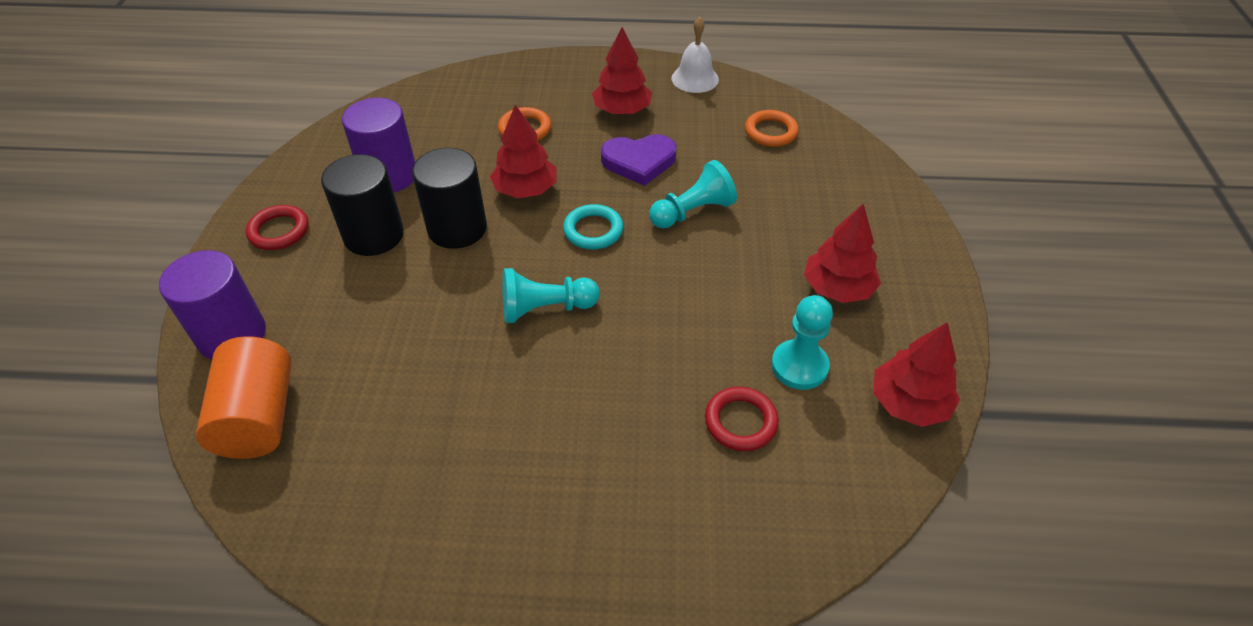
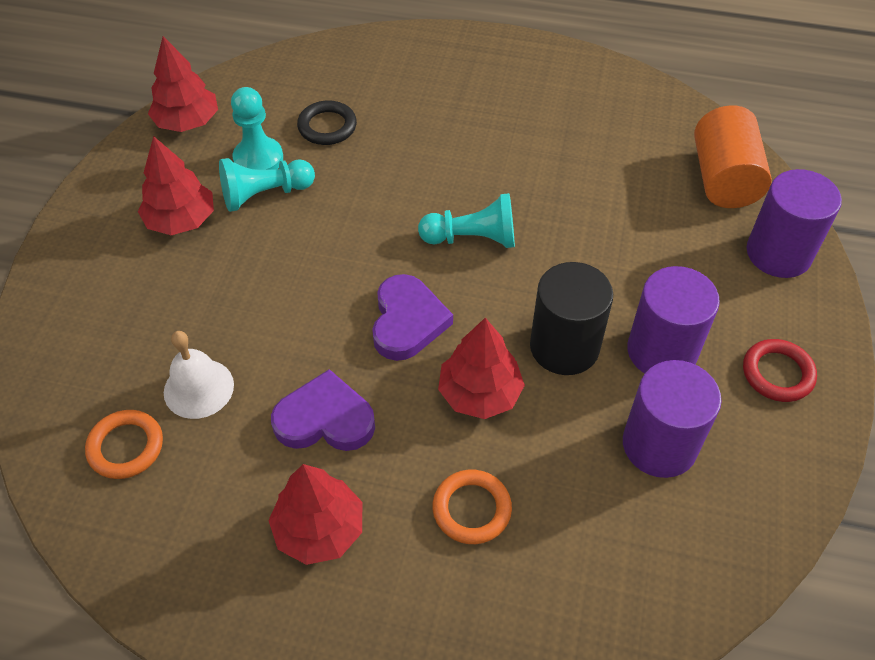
camera: 170 degrees left, 5 degrees up
black cylinder [321,154,404,256] -> purple cylinder [627,266,720,374]
turquoise ring [563,204,623,249] -> purple heart [372,274,453,361]
turquoise pawn [649,160,737,228] -> turquoise pawn moved to [219,158,315,212]
white bell [672,17,719,93] -> white bell moved to [164,331,234,419]
red ring [705,387,779,451] -> black ring [297,100,357,145]

